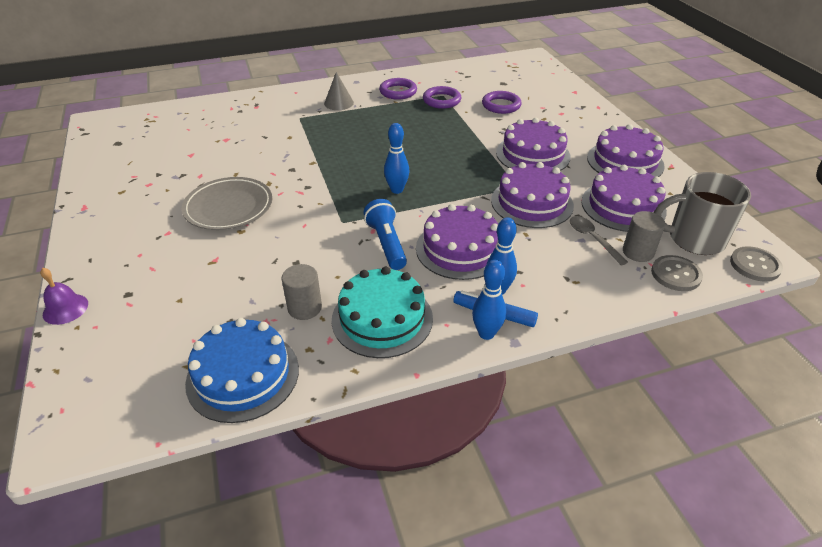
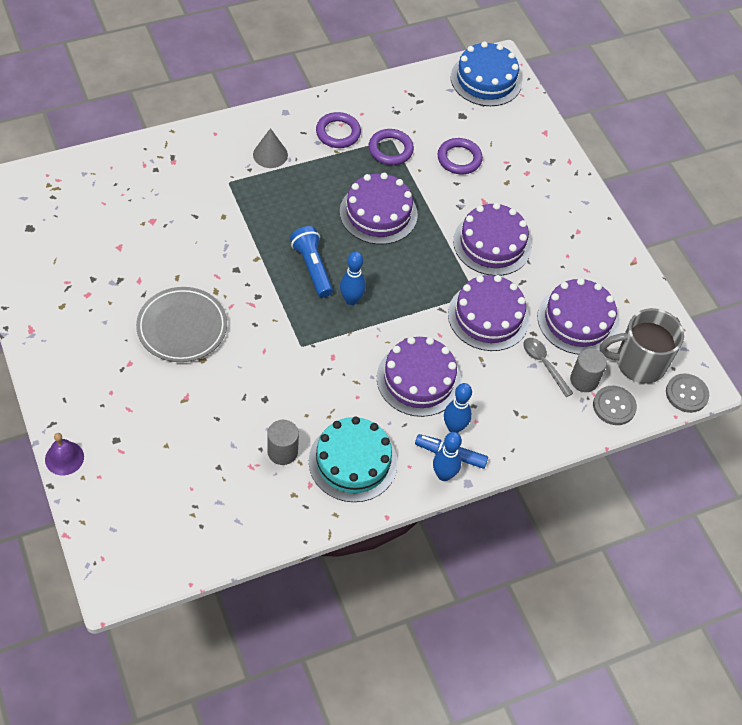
camera: 10 degrees left, 15 degrees up
blue cake [185,318,299,423] -> blue cake moved to [451,41,522,106]
blue flashlight [363,199,407,270] -> blue flashlight moved to [290,226,333,298]
purple cake [587,124,665,177] -> purple cake moved to [340,173,418,244]

